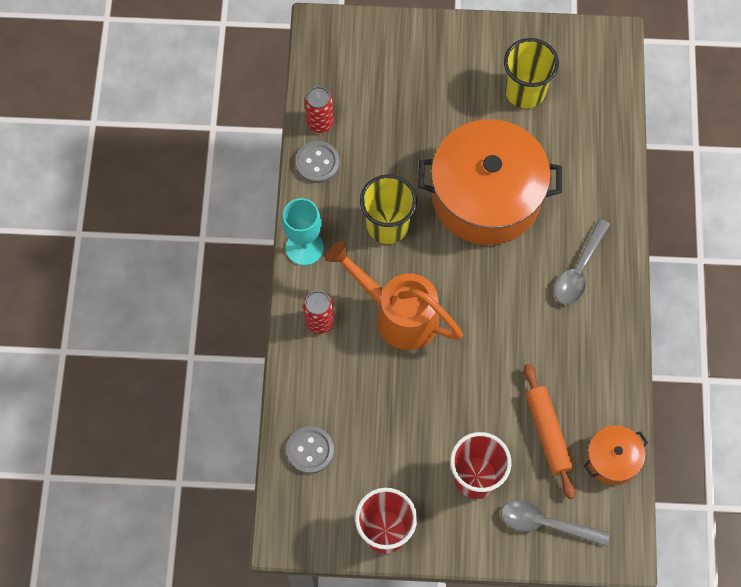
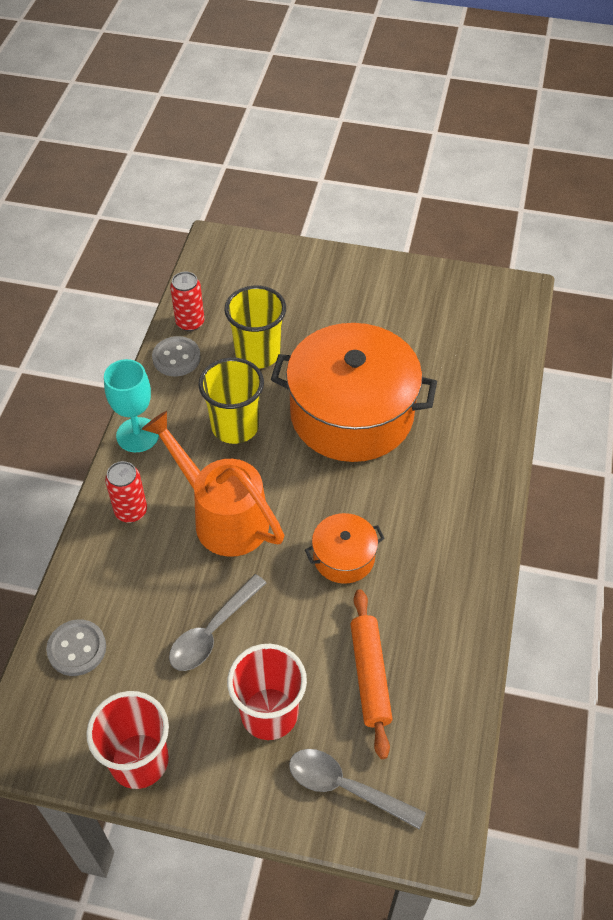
camera: 10 degrees right, 15 degrees down
yellow cup [504,38,559,108] -> yellow cup moved to [224,285,286,369]
grey spoon [554,219,610,305] -> grey spoon moved to [169,574,266,671]
orange pot [584,425,648,485] -> orange pot moved to [305,513,385,584]

